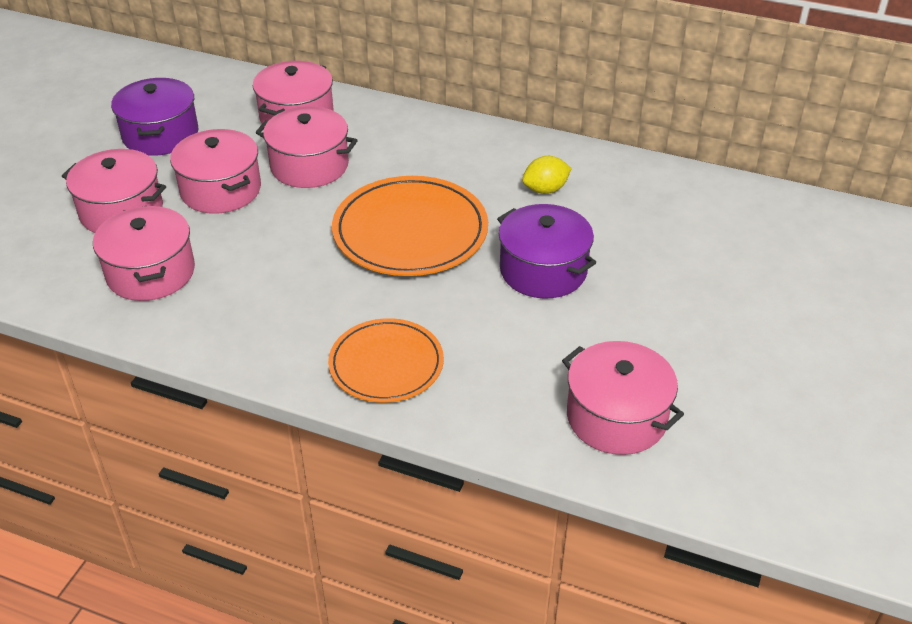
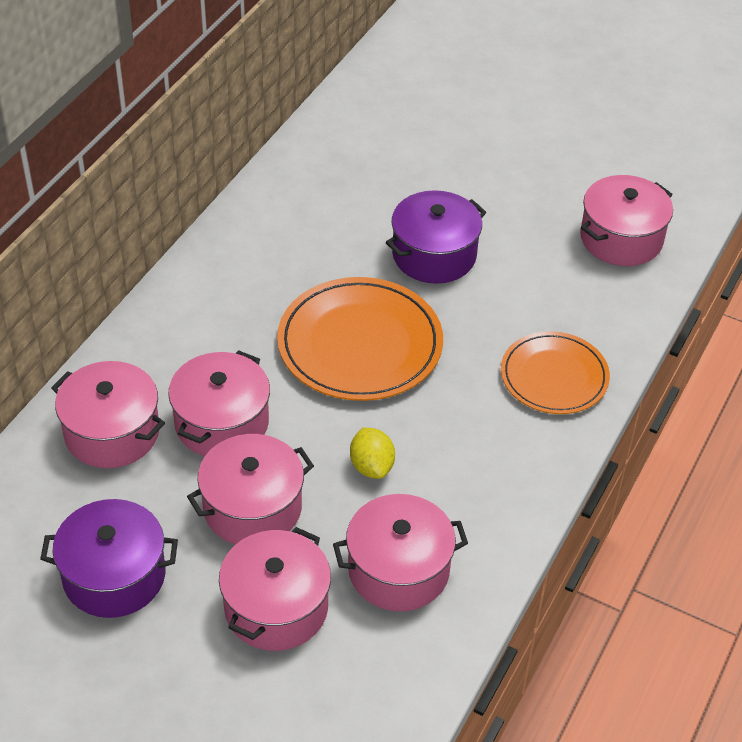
camera: 85 degrees left, 5 degrees up
yellow lemon [522,156,572,194] -> yellow lemon moved to [350,428,395,479]

